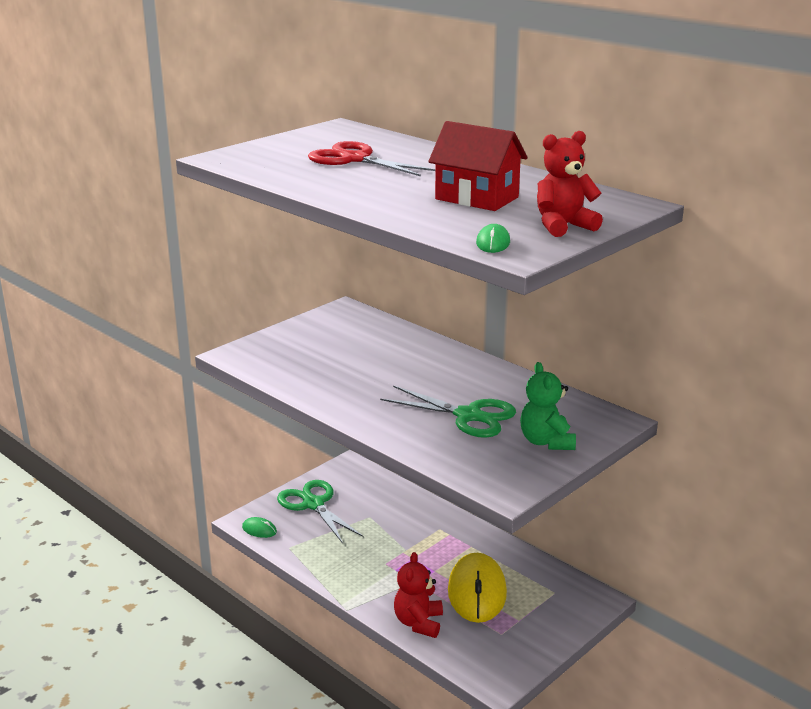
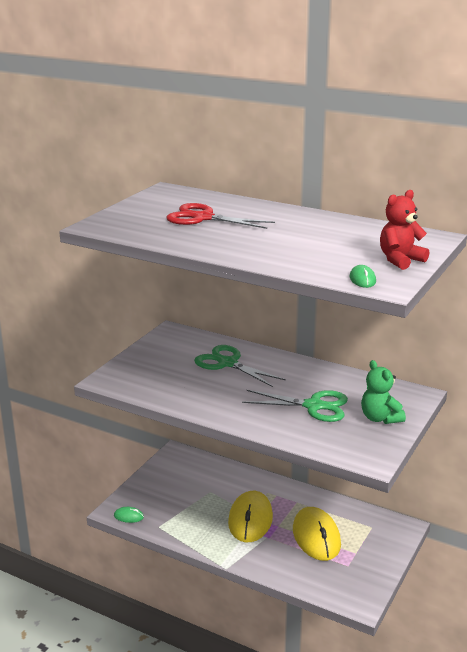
camera: 15 degrees left, 0 degrees up
green scissors [277,480,363,544] -> green scissors moved to [194,345,286,387]
red teddy bear [394,552,443,638] -> none
red house [428,121,527,211] -> none
none -> yellow mouse [228,491,273,542]

